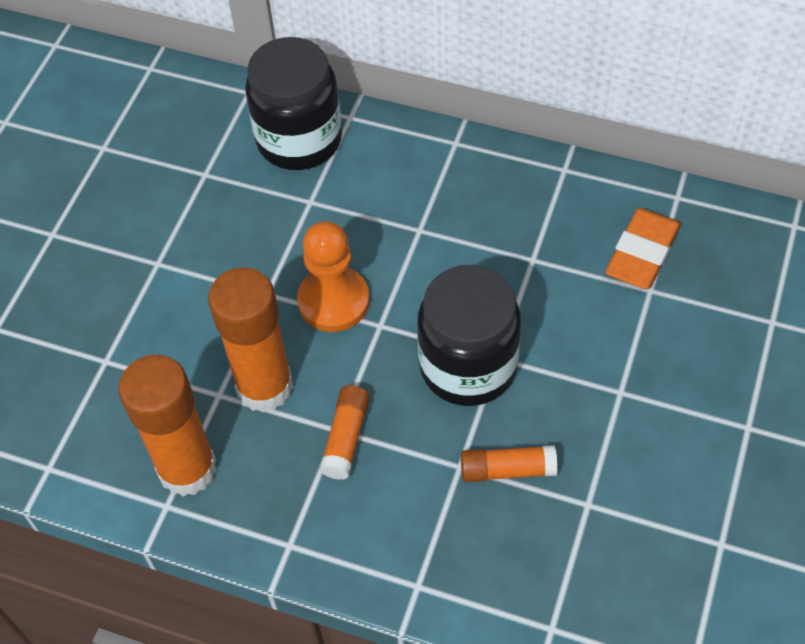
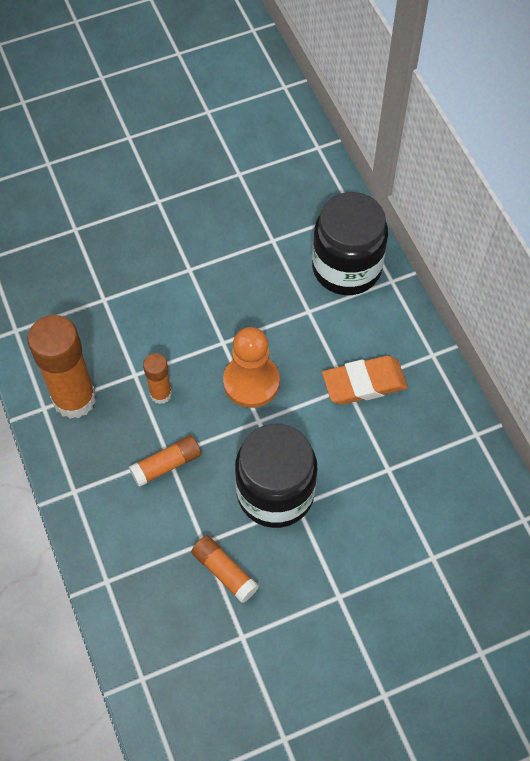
camera: 45 degrees right, 5 degrees up
orange glue stick [208,267,293,412] -> orange glue stick [143,353,172,404], size x0.51
orange eraser [605,208,681,289] -> orange eraser moved to [322,356,408,405]

